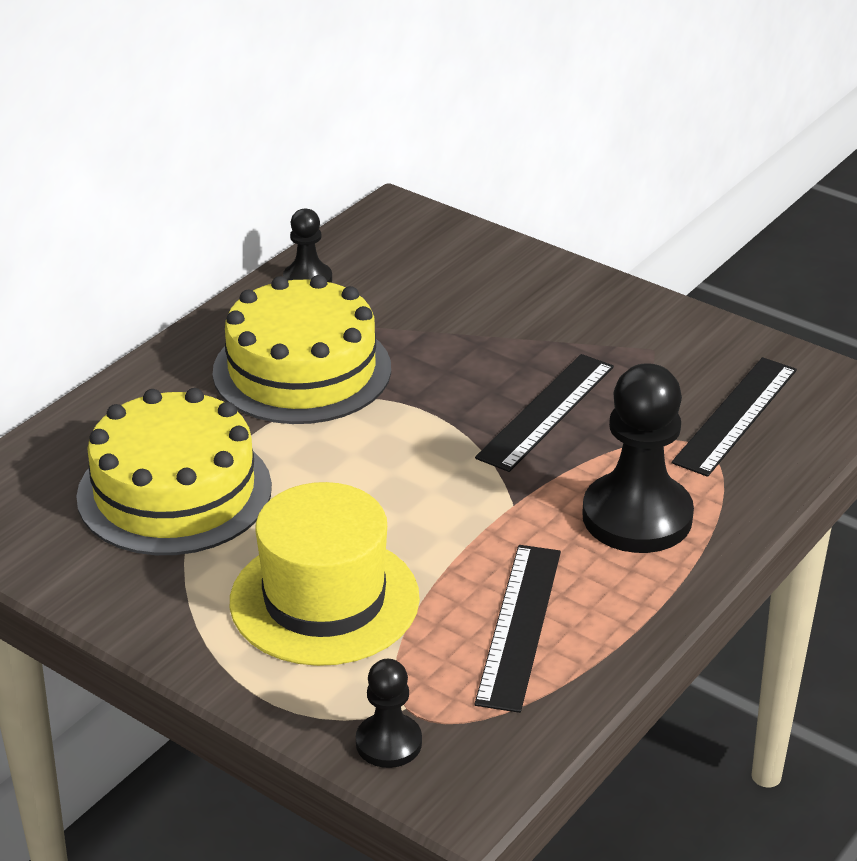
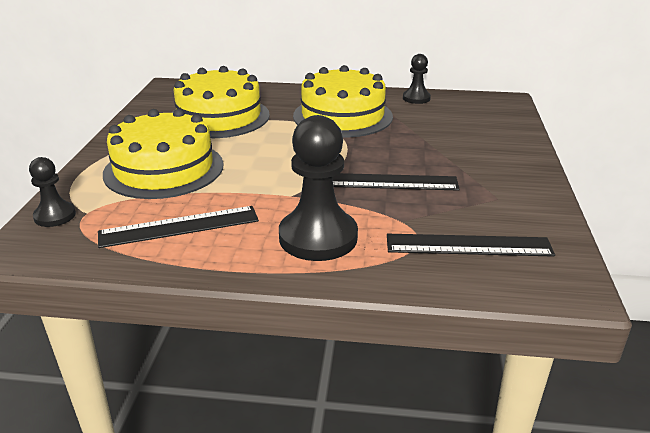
camera: 60 degrees right, 5 degrees down
yellow hat [230,482,420,666] -> yellow cake [103,109,224,199]

